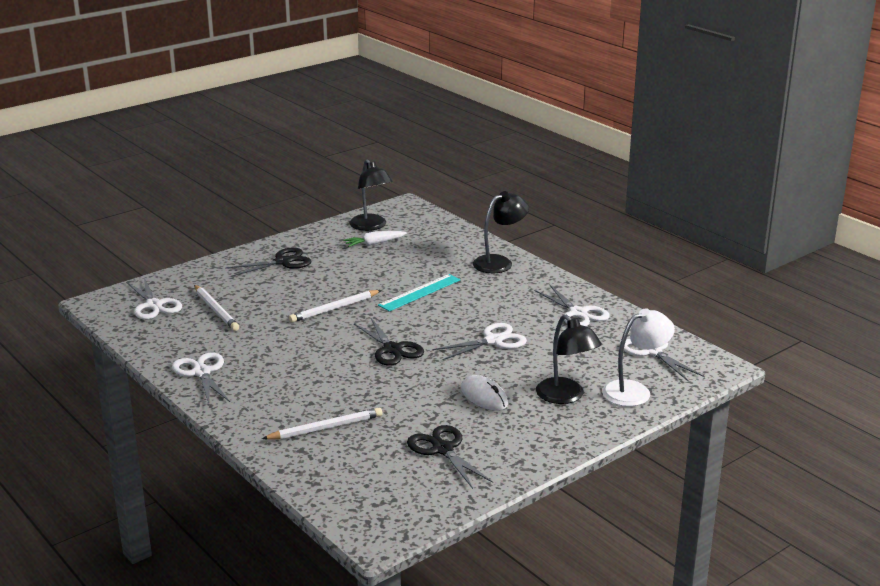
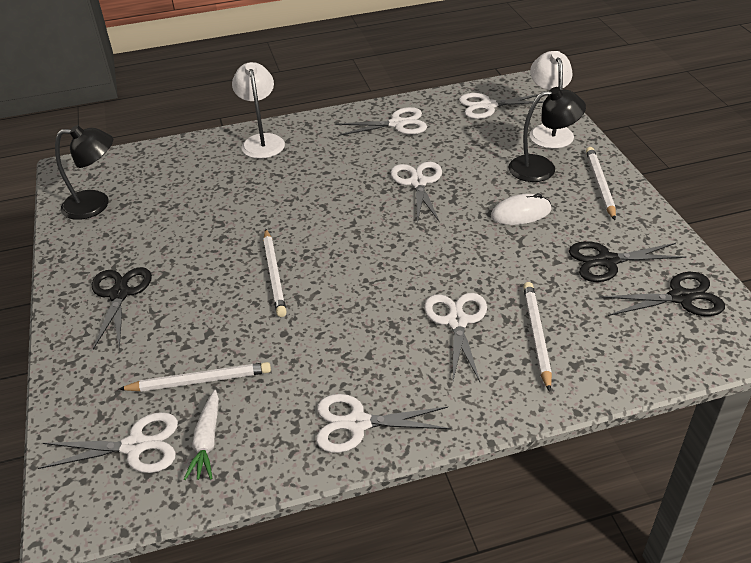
camera: 65 degrees left, 15 degrees up
white carrot [343,231,407,247] -> white carrot moved to [184,390,219,480]
black scissors [354,318,424,366] -> black scissors moved to [599,272,725,316]
turquoise ruler [378,274,461,312] -> none
black lamp [473,191,529,273] -> white lamp [232,62,285,159]
none -> white scissors [424,293,487,382]
none -> white pencil [586,147,616,220]

